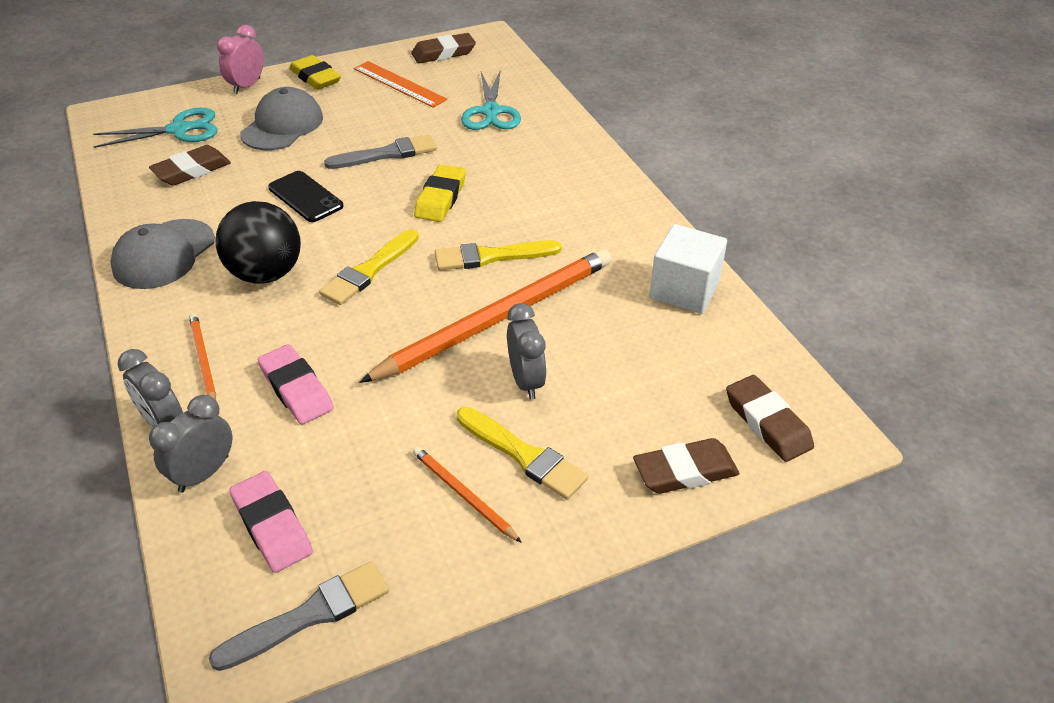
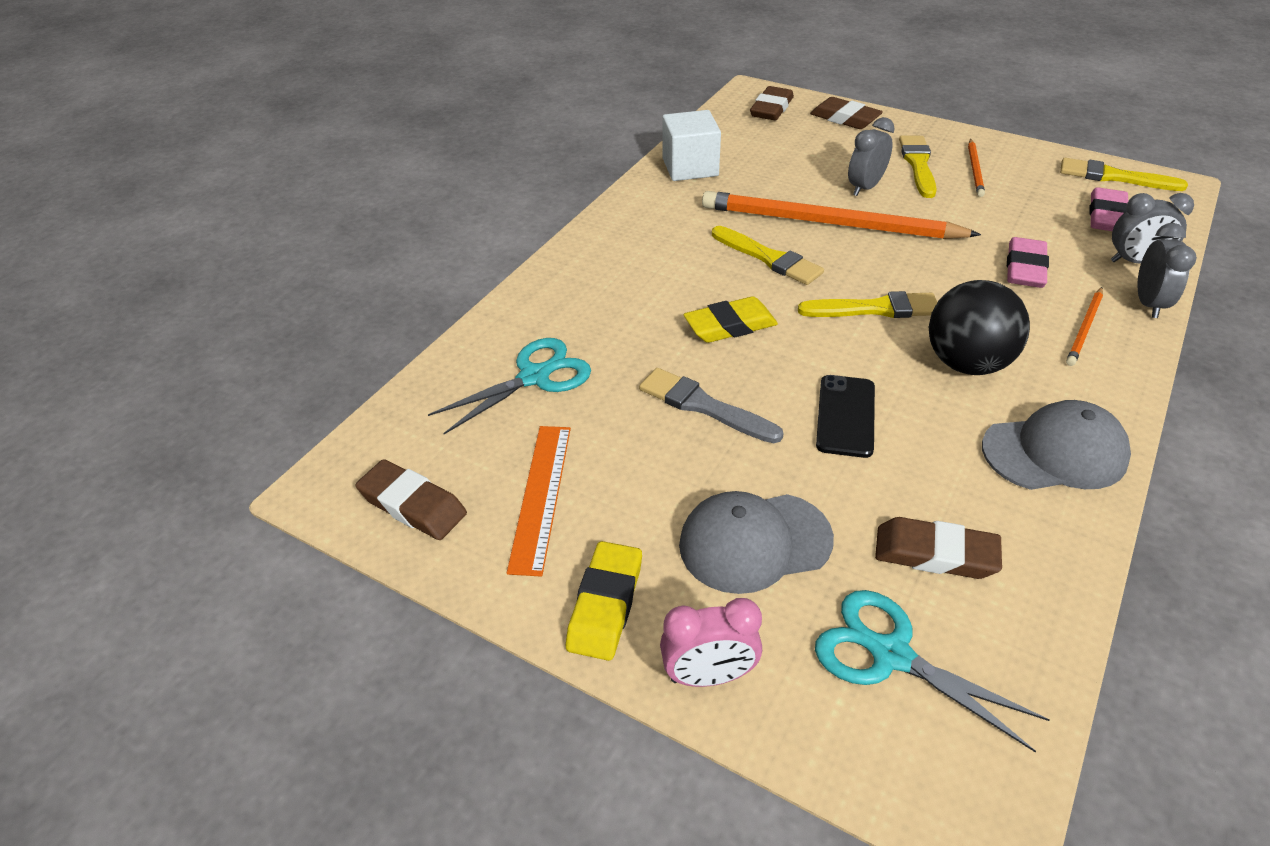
camera: 125 degrees left, 0 degrees up
grey brush [209,561,389,671] -> yellow brush [1060,158,1188,191]

